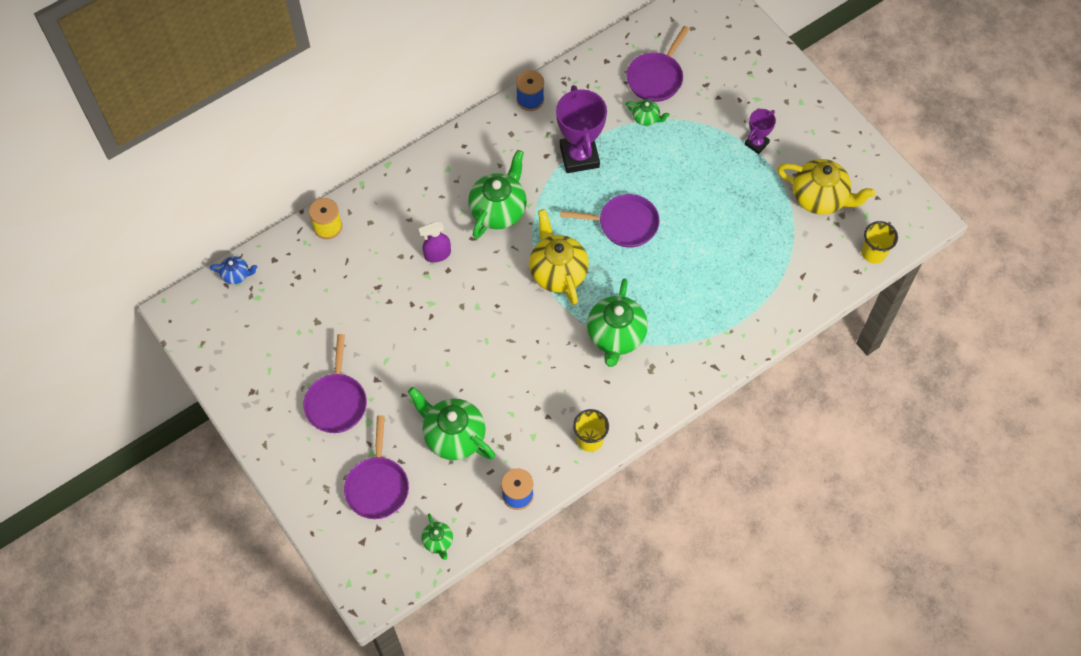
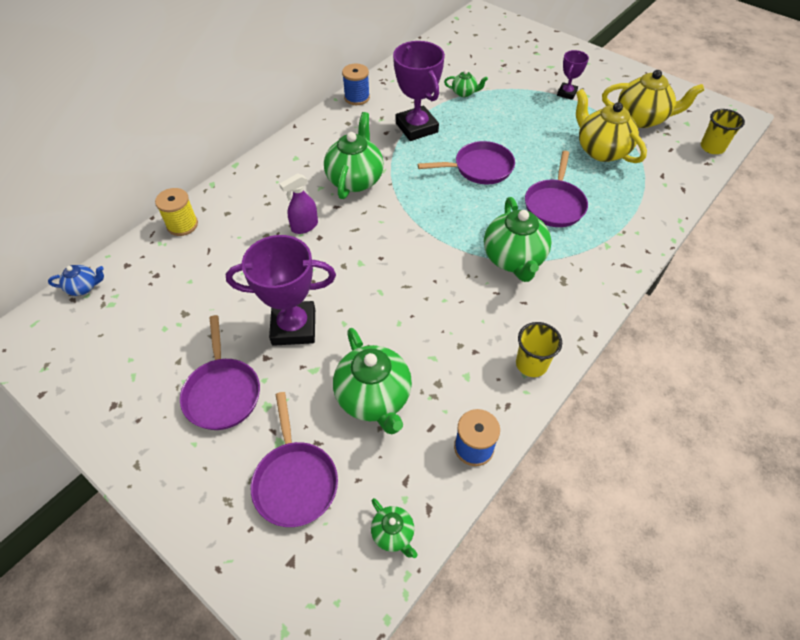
camera: 15 degrees left, 10 degrees down
green teapot [408,387,495,460] -> green teapot turned 135 degrees counterclockwise [333,328,412,434]
yellow teapot [529,209,589,305] -> yellow teapot moved to [576,89,647,163]
purple pan [626,26,689,102] -> purple pan moved to [525,151,588,227]
none -> purple trophy [226,235,336,346]

